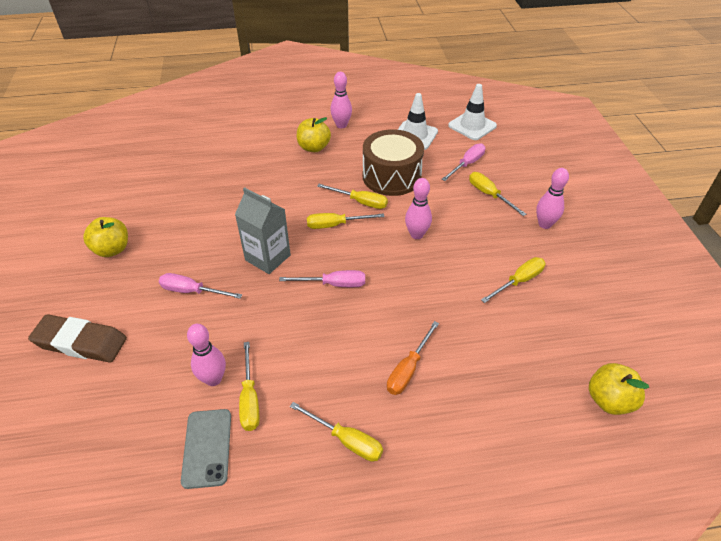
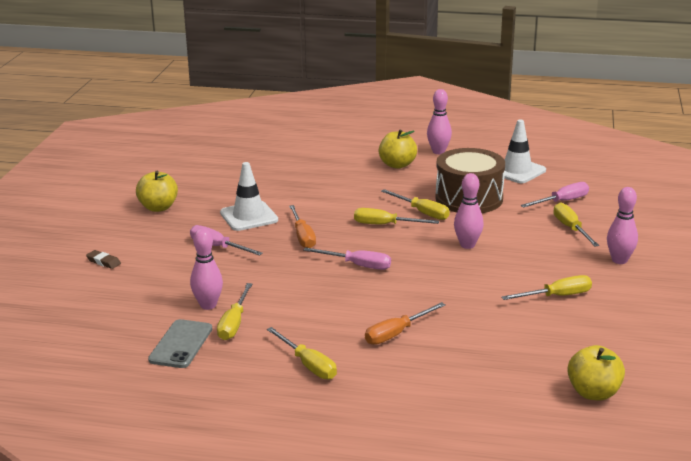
camera: 20 degrees right, 20 degrees down
brown eraser [28,314,127,362] -> brown eraser [86,250,121,269], size x0.42
grey carton [235,187,291,274] -> orange screwdriver [289,205,316,248]
white traffic cone [448,84,497,140] -> white traffic cone moved to [220,162,278,231]

